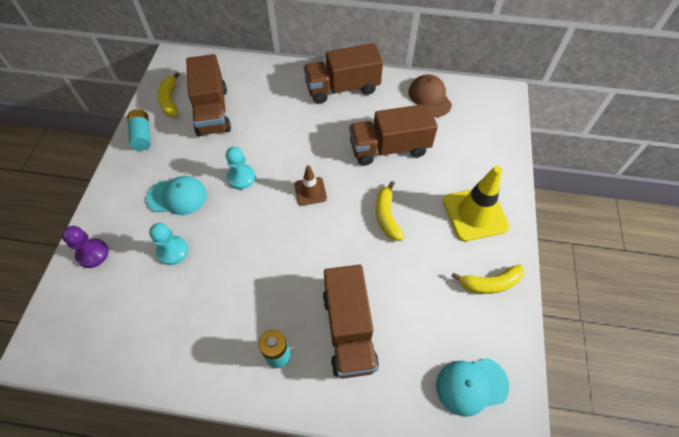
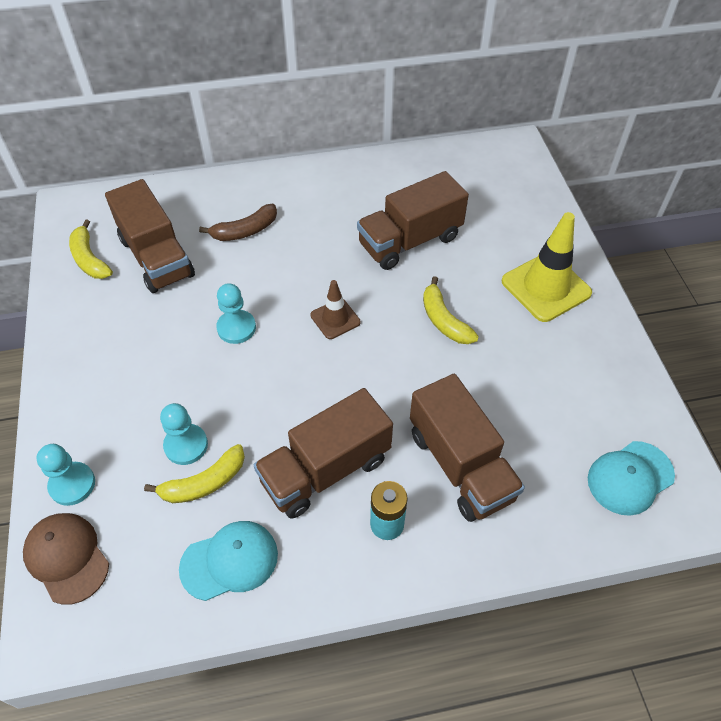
camera: 20 degrees left, 5 degrees down
purple pawn [62,226,109,268] -> turquoise pawn [36,444,95,506]
turquoise battery [127,109,151,151] -> none
turquoise cap [146,176,207,215] -> turquoise cap moved to [179,521,278,601]
brown truck [304,43,383,104] -> brown truck moved to [254,388,393,519]
brown cap [408,74,452,117] -> brown cap moved to [23,513,109,605]
yellow banana [451,265,524,294] -> yellow banana moved to [144,444,245,503]
none -> brown banana [199,204,277,241]

